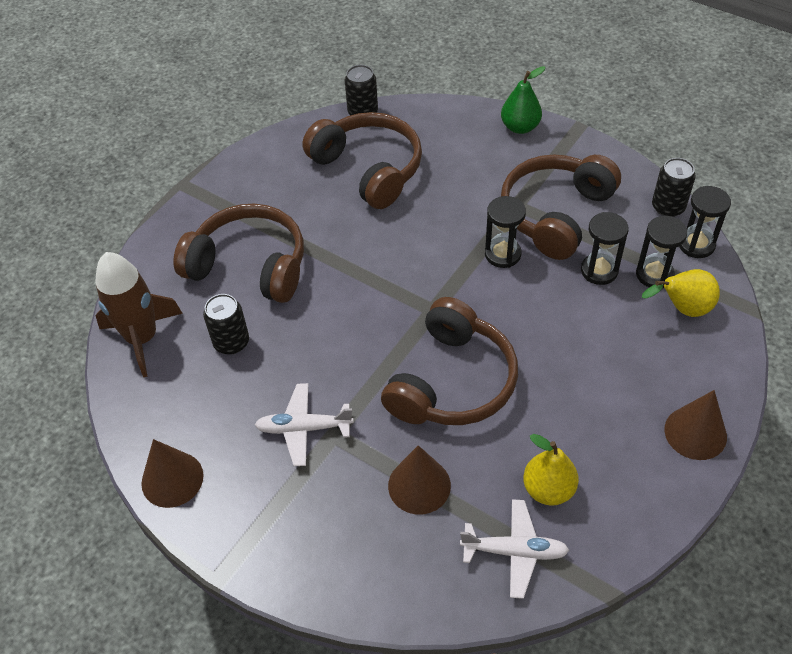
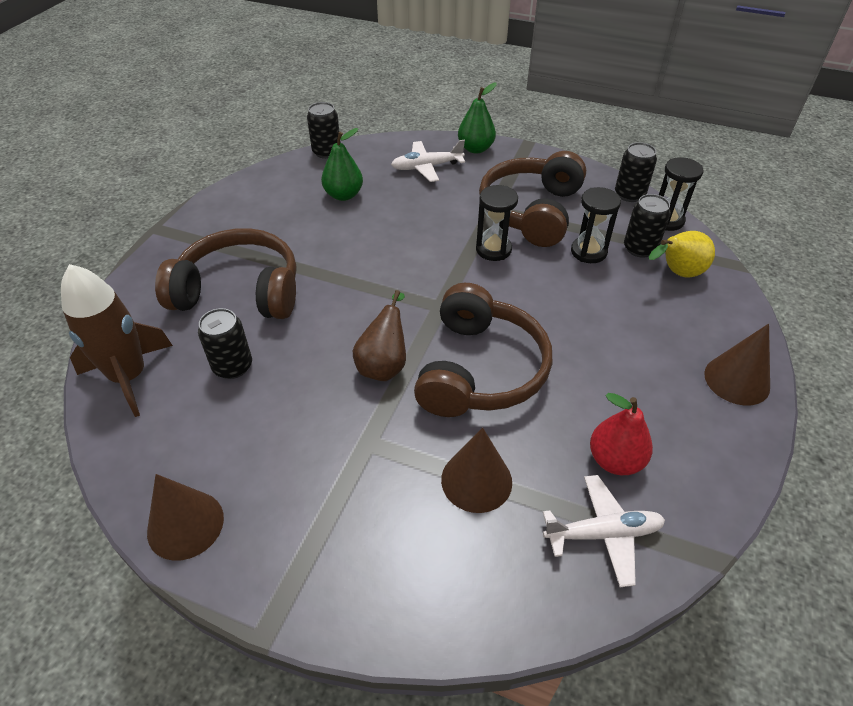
camera: 15 degrees left, 5 degrees down
white plane [255,383,354,466] -> white plane moved to [391,140,465,182]
brown headphones [302,112,422,209] -> green pear [321,128,363,201]
yellow pear [523,434,579,506] -> red pear [590,393,653,475]
black hourglass [636,216,687,289] -> black can [624,194,671,258]
none -> brown pear [353,290,406,381]

